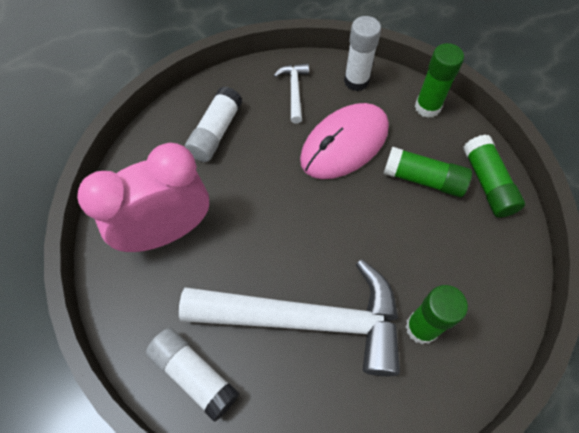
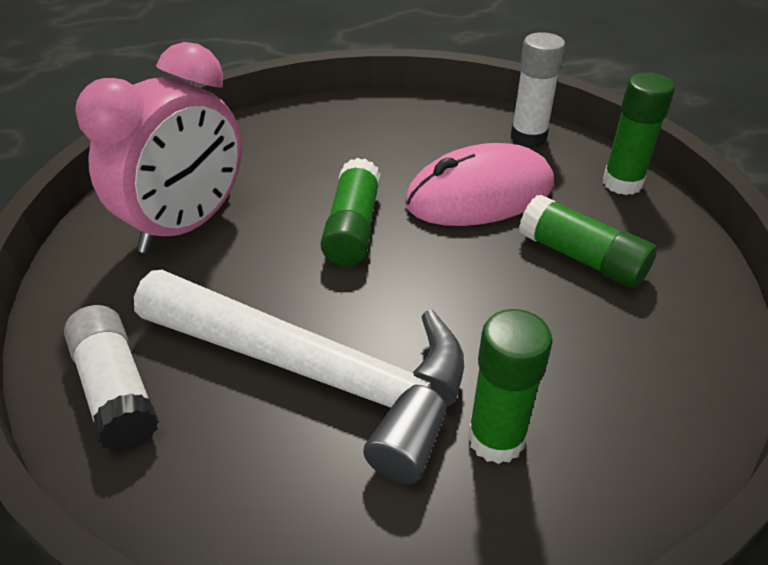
camera: 20 degrees right, 20 degrees down
pink clock [77,143,209,252] -> pink clock turned 135 degrees clockwise [75,42,242,253]
white glue stick [185,86,242,162] -> none
white hammer [274,64,309,123] -> none
green glue stick [463,135,525,218] -> green glue stick moved to [320,158,381,266]

